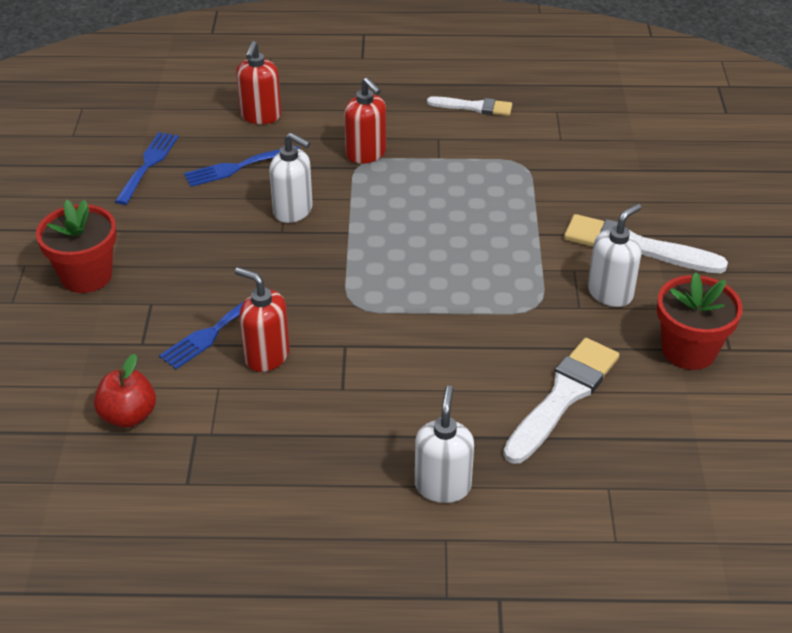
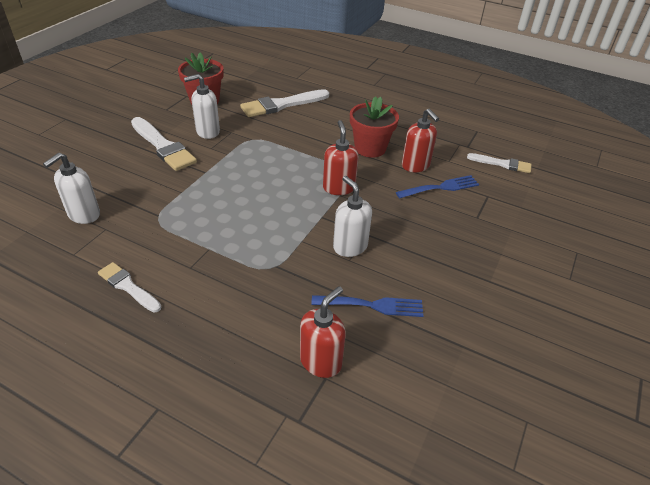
camera: 155 degrees left, 0 degrees up
red flower pot [36,200,117,293] -> red flower pot moved to [350,96,399,158]
red apple [94,354,156,428] -> white brush [467,153,532,173]
blue fork [115,132,179,205] -> none
red soap dispenser [344,77,386,164] -> red soap dispenser moved to [323,120,359,195]
white soap dispenser [415,385,474,503] -> white soap dispenser moved to [43,153,100,224]

